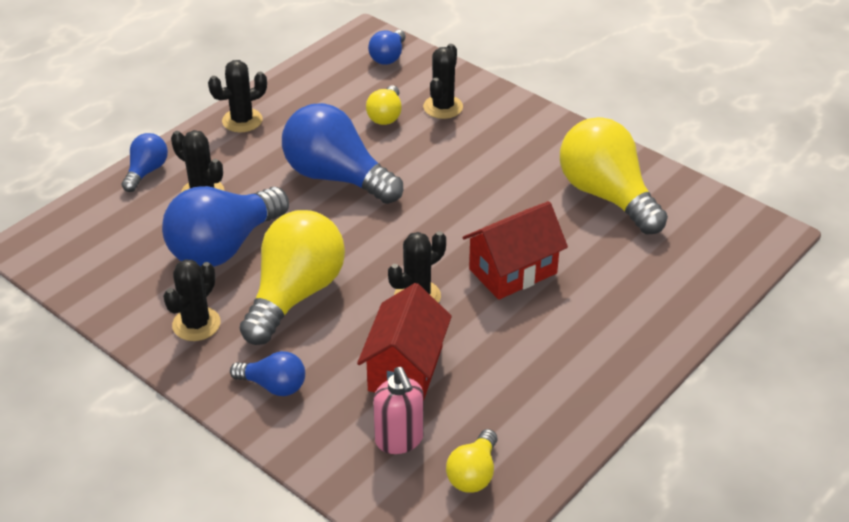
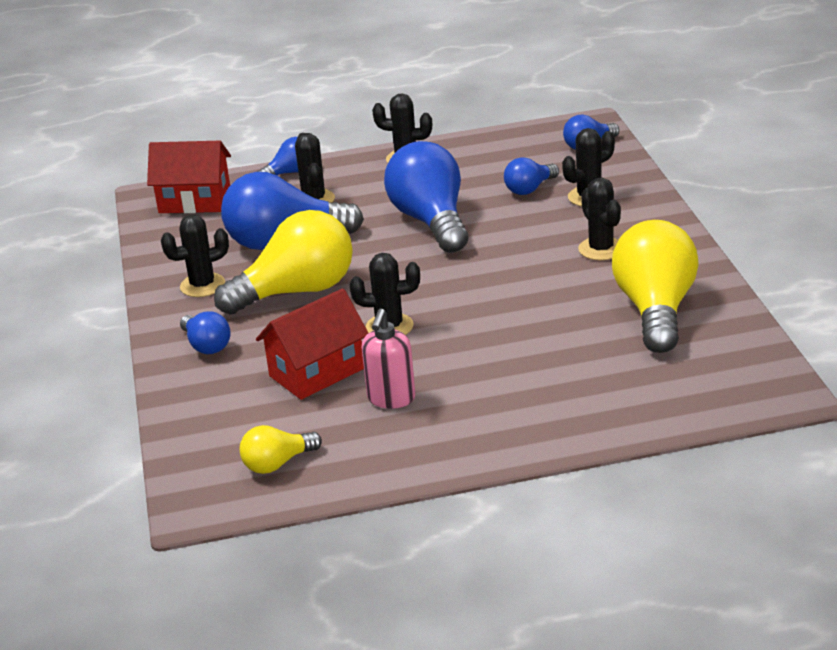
camera: 40 degrees right, 10 degrees down
yellow light bulb [366,85,402,125] -> blue light bulb [504,157,559,195]
pink soap dispenser [373,367,424,454] -> pink soap dispenser moved to [362,308,415,409]
red house [462,201,568,300] -> red house moved to [147,141,231,213]
none -> black cactus [578,178,621,260]

